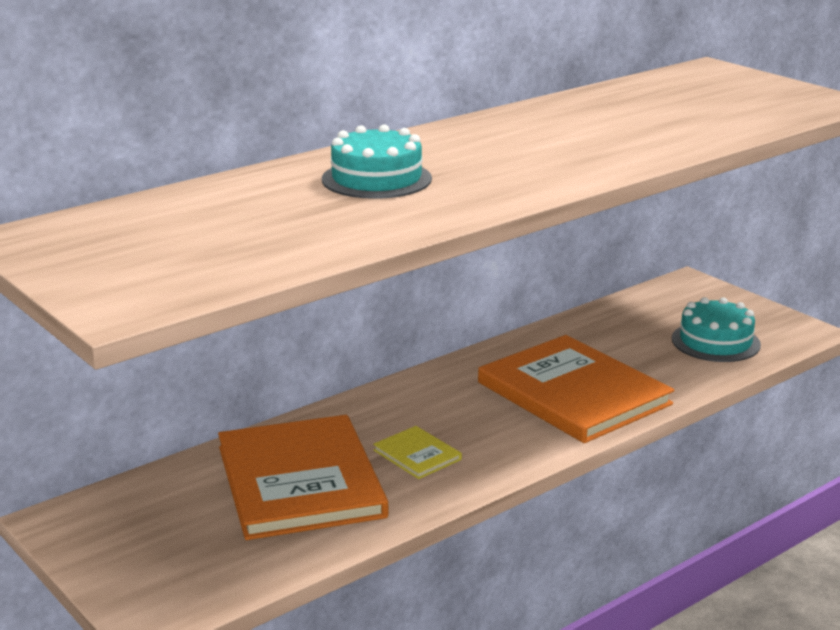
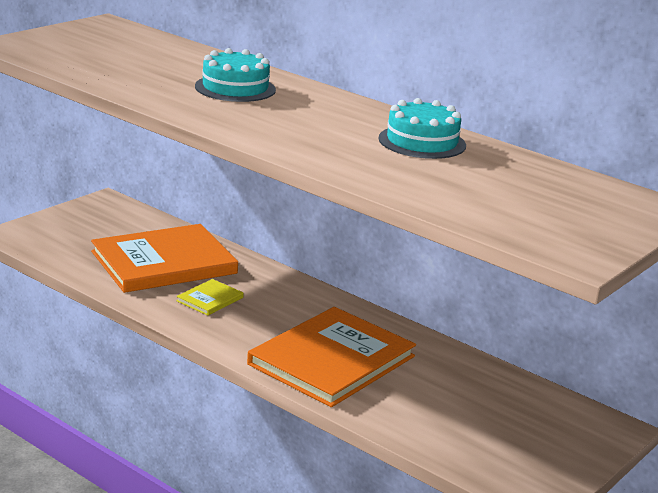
camera: 75 degrees right, 0 degrees up
turquoise cake [672,297,761,362] -> turquoise cake moved to [379,98,466,159]

